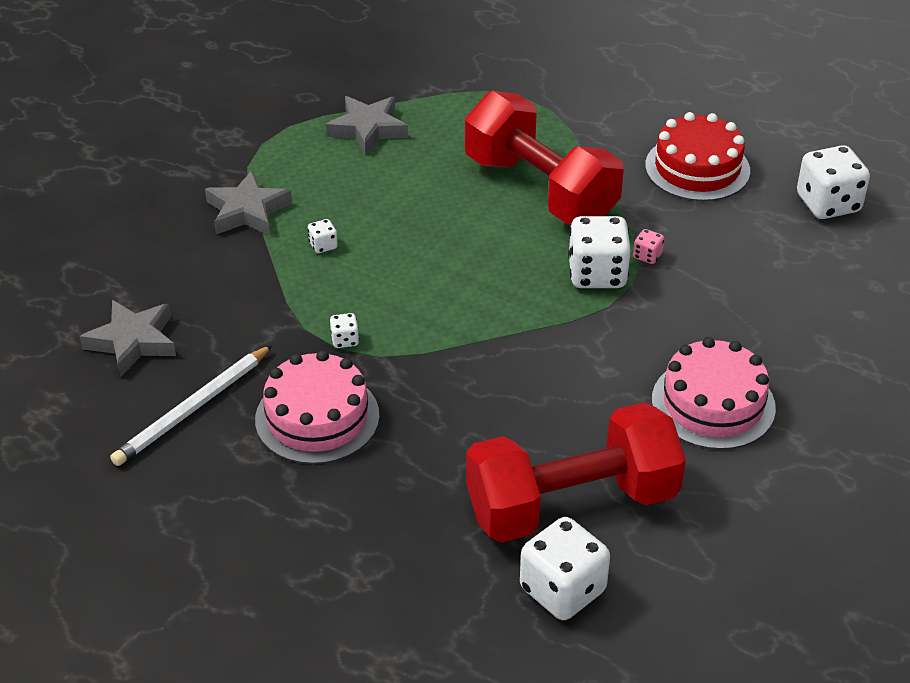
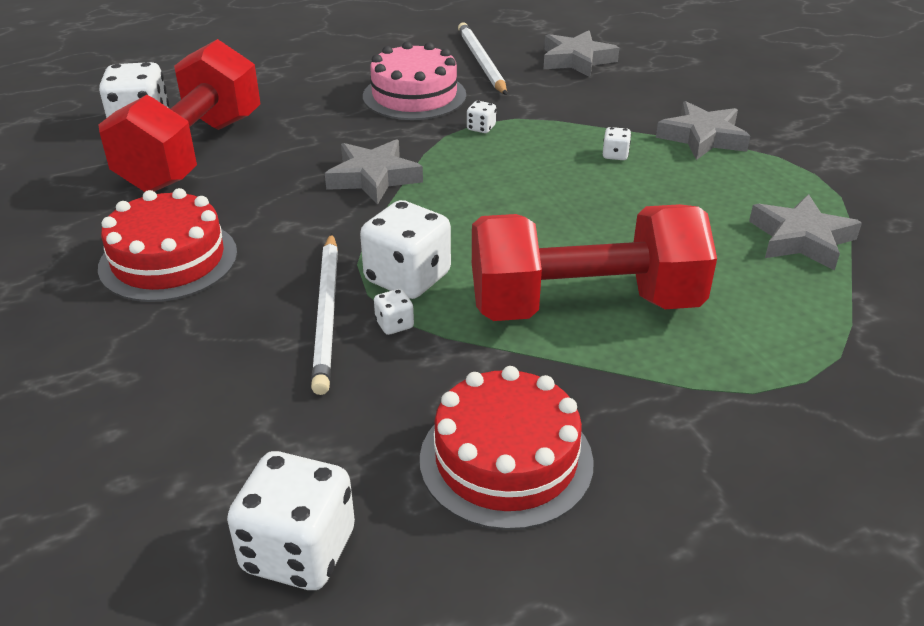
camera: 125 degrees right, 5 degrees down
pink dice [633,229,664,264] -> white dice [374,289,414,335]
pink cake [652,337,776,450] -> red cake [98,188,237,302]
none -> white pencil [311,233,338,395]
none -> grey star [325,139,423,205]

